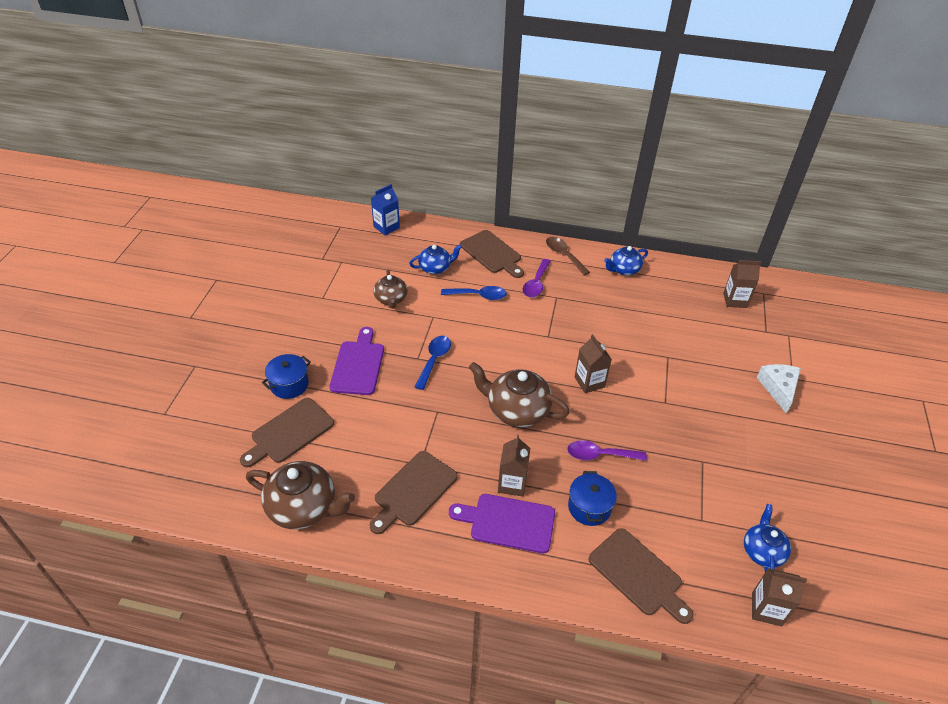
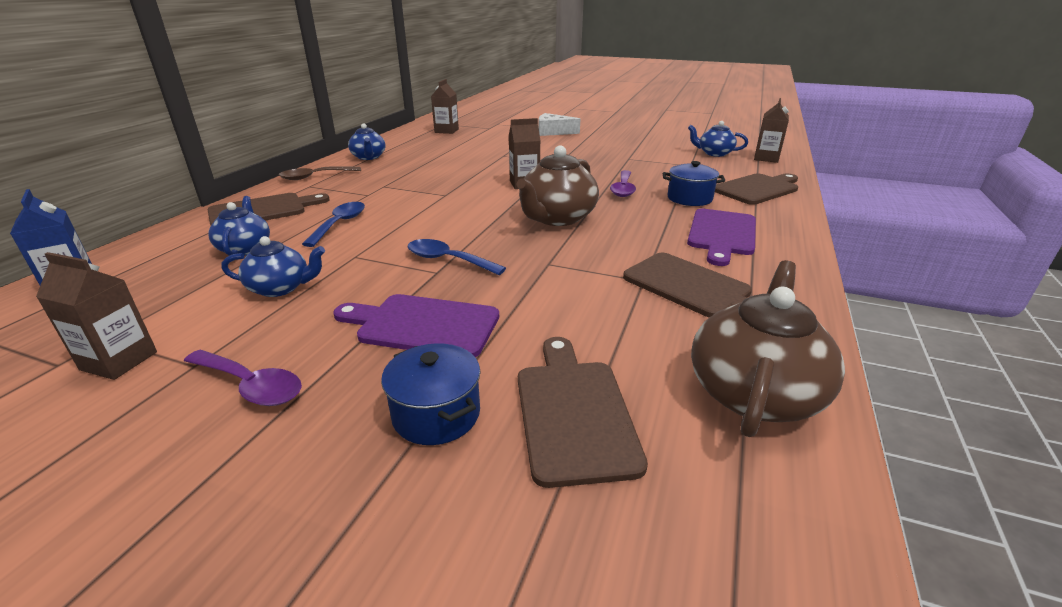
camera: 80 degrees left, 15 degrees down
brown cutting board [240,398,334,467] -> brown cutting board turned 150 degrees counterclockwise [518,337,648,488]
brown teapot [373,269,407,309] -> blue teapot [222,236,325,297]
brown carton [498,435,530,497] -> brown carton moved to [36,252,157,380]
purple spoon [523,259,551,298] -> purple spoon moved to [184,350,302,406]

